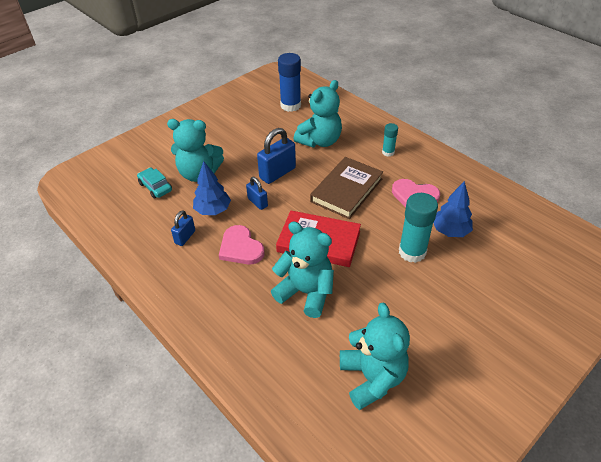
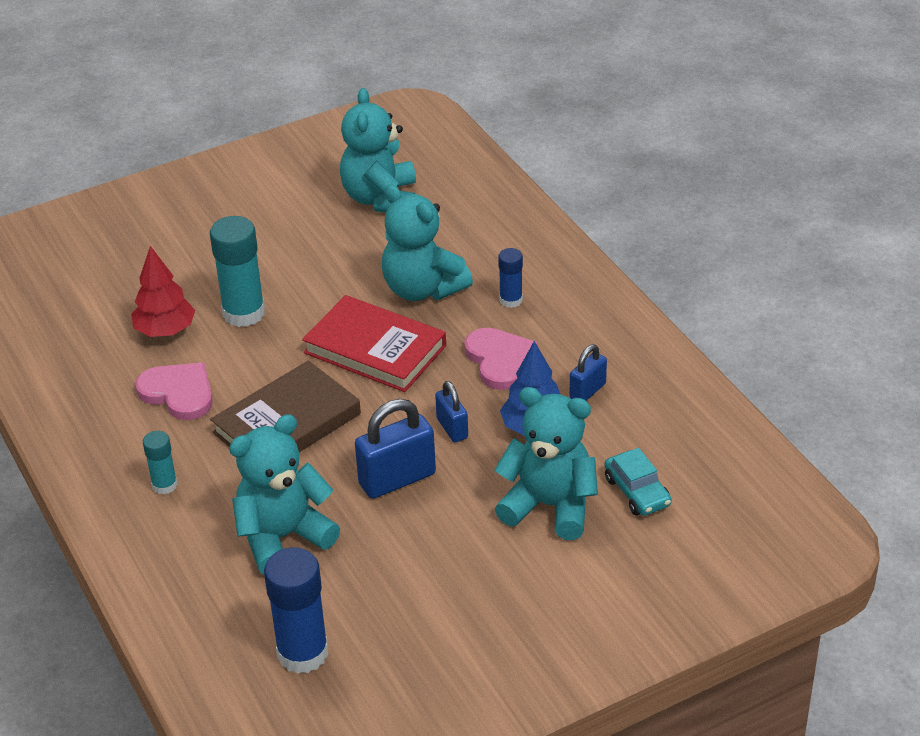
camera: 165 degrees left, 5 degrees down
blue tree [433,181,473,237] -> red tree [131,246,195,337]
none -> blue glue stick [498,248,523,308]

